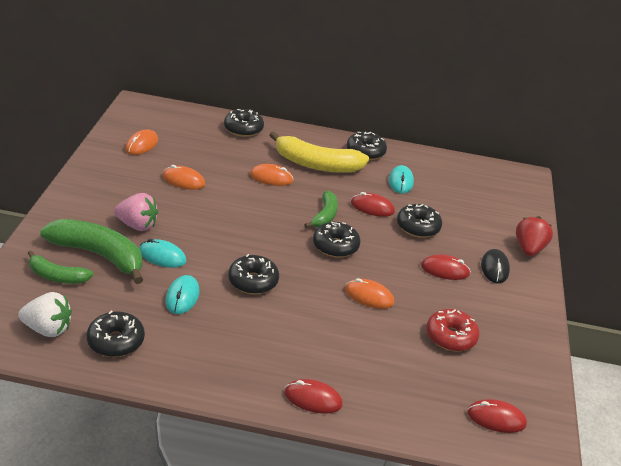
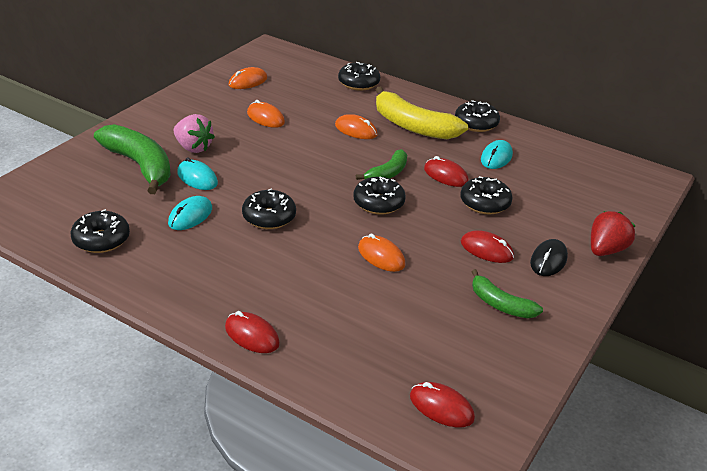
camera: 25 degrees right, 0 degrees up
white strawberry [18,292,72,337] -> none
green banana [28,250,93,284] -> green banana moved to [471,269,543,318]
red donut [426,309,480,351] -> none

